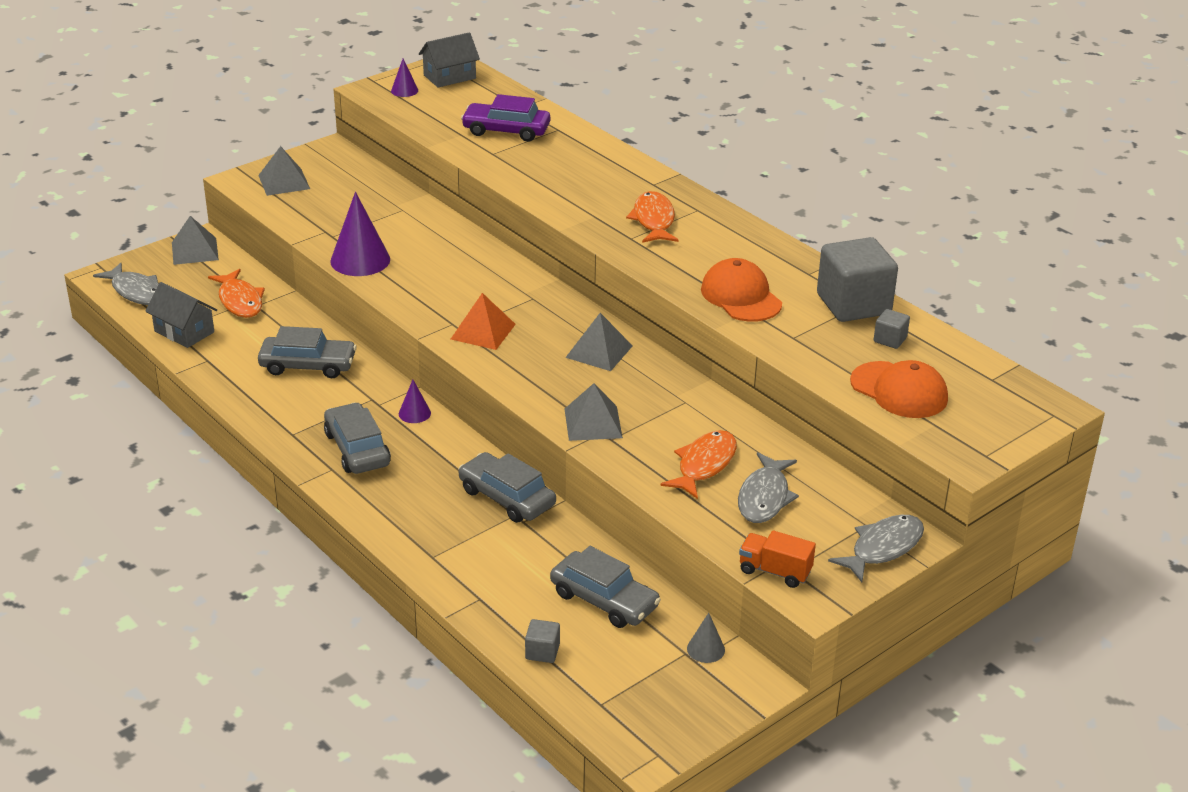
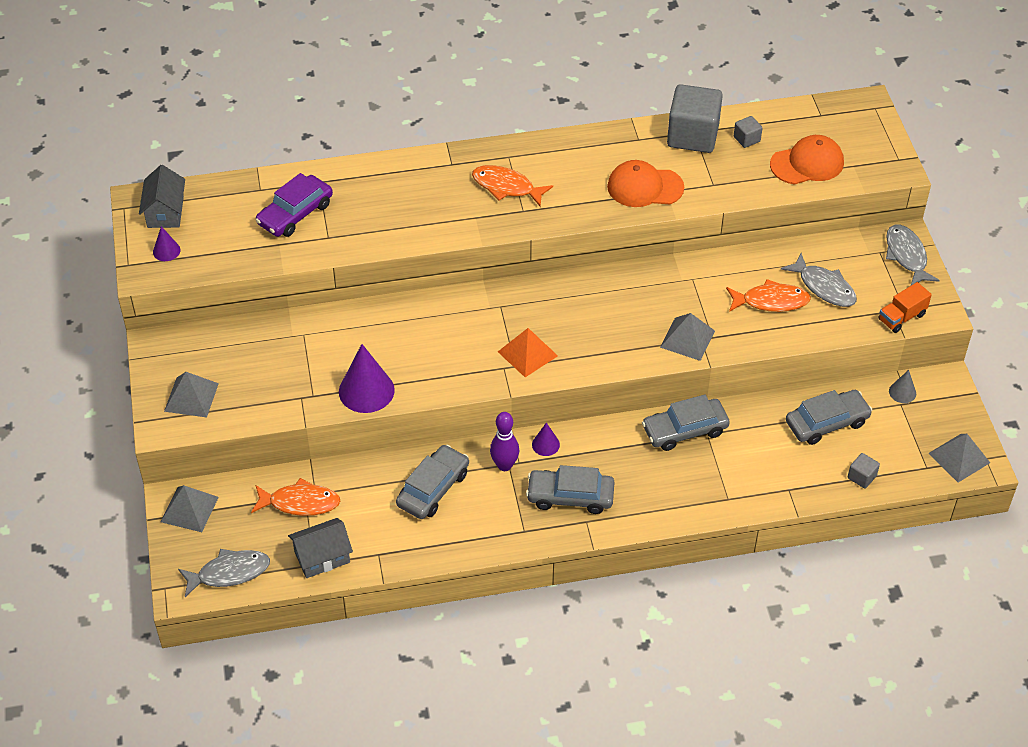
camera: 60 degrees left, 15 degrees up
grey pyramid [565,313,633,371] -> grey pyramid moved to [928,434,990,482]
orange fish [660,430,737,499] -> orange fish turned 120 degrees clockwise [726,279,811,312]
none -> purple bowling pin [490,412,519,471]

